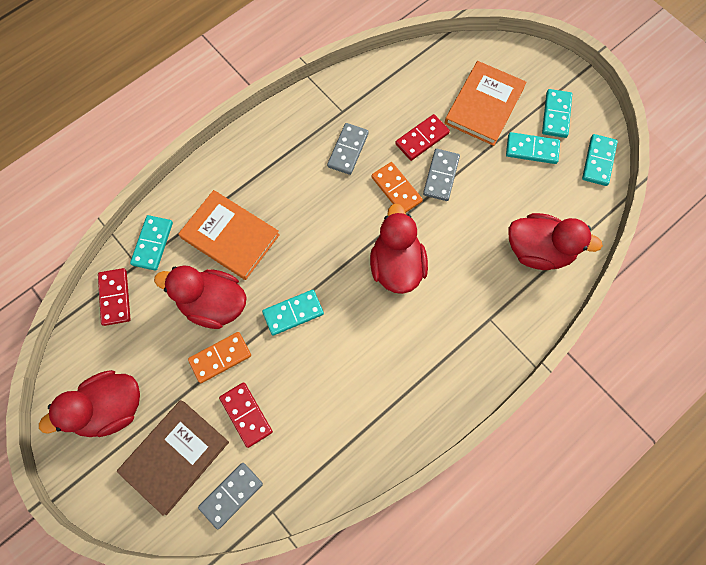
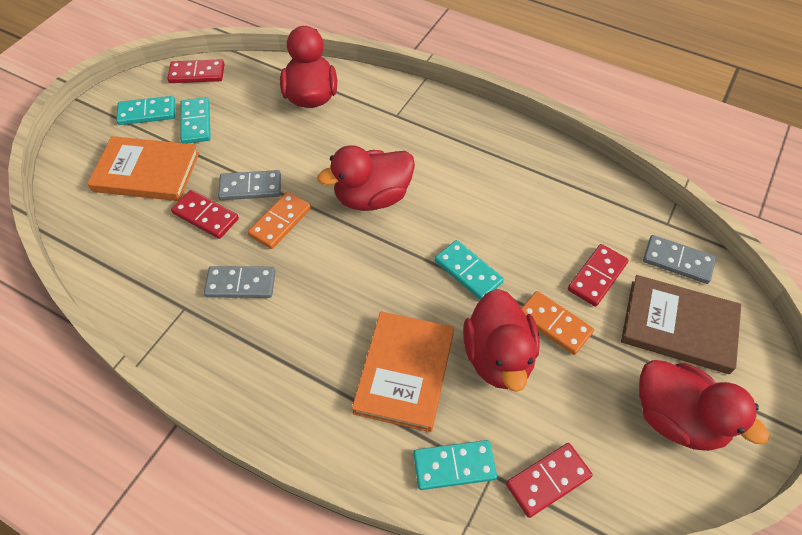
camera: 110 degrees left, 15 degrees down
turquoise domino [582,134,618,186] -> red domino [167,59,224,83]

